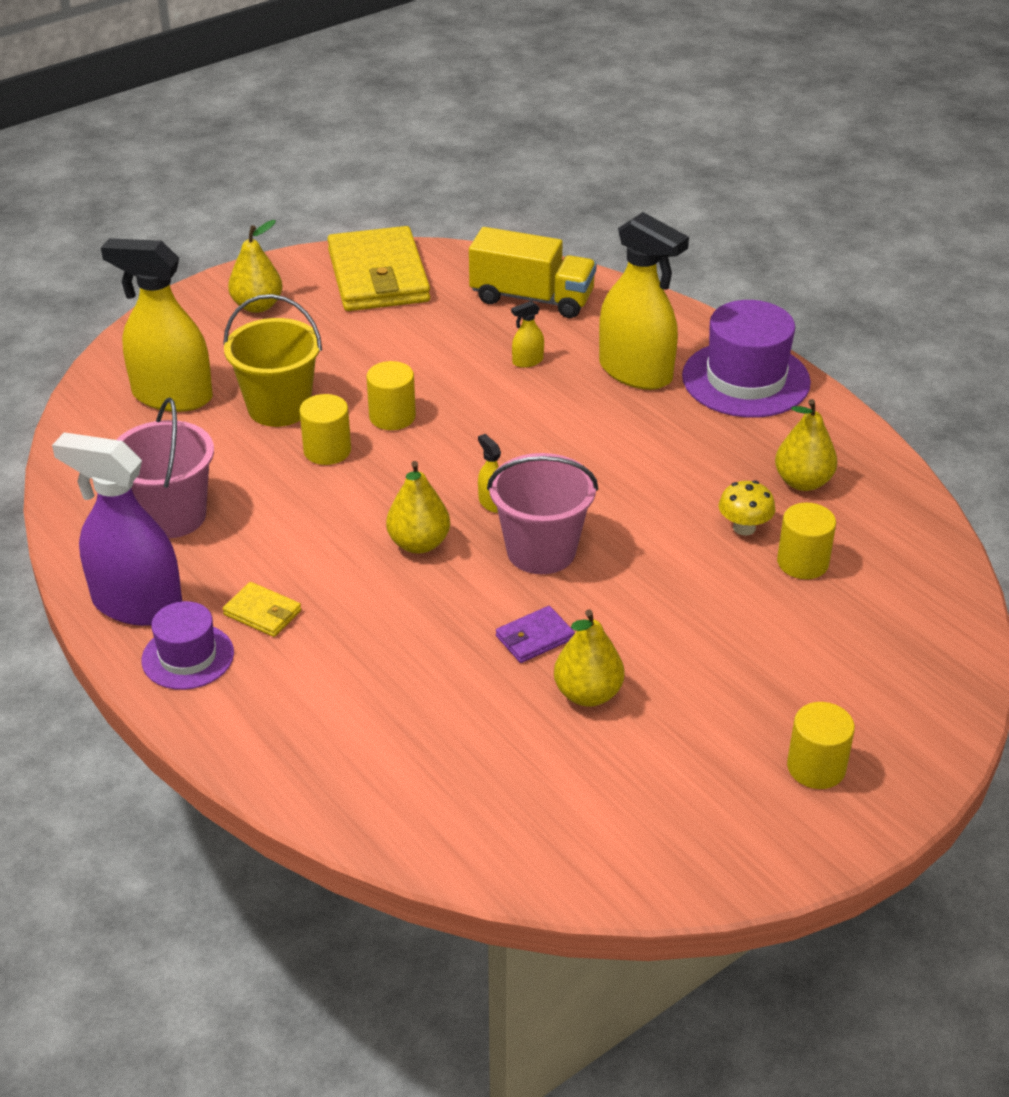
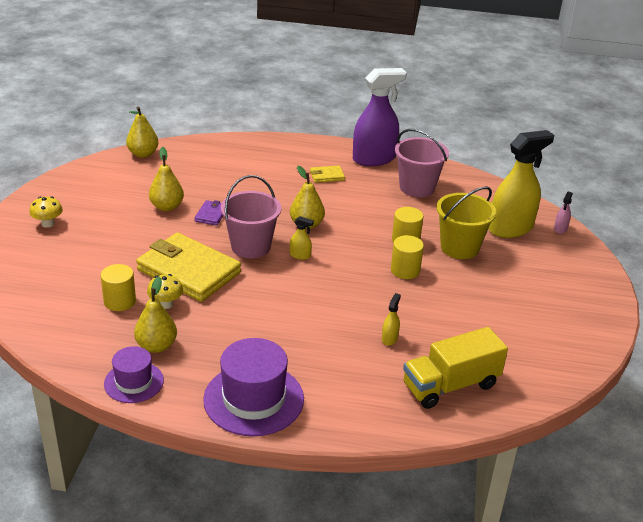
camera: 135 degrees right, 5 degrees down
purple hat [142,601,234,690] -> purple hat moved to [104,346,164,403]
yellow pear [228,220,282,313] -> yellow pear moved to [126,106,159,158]
yellow wallet [327,226,430,311] -> yellow wallet moved to [136,233,241,302]
yellow spray bottle [599,212,689,390] -> none
yellow cylinder [787,702,855,789] -> yellow mushroom [30,196,63,228]
none -> pink spray bottle [554,192,572,234]

